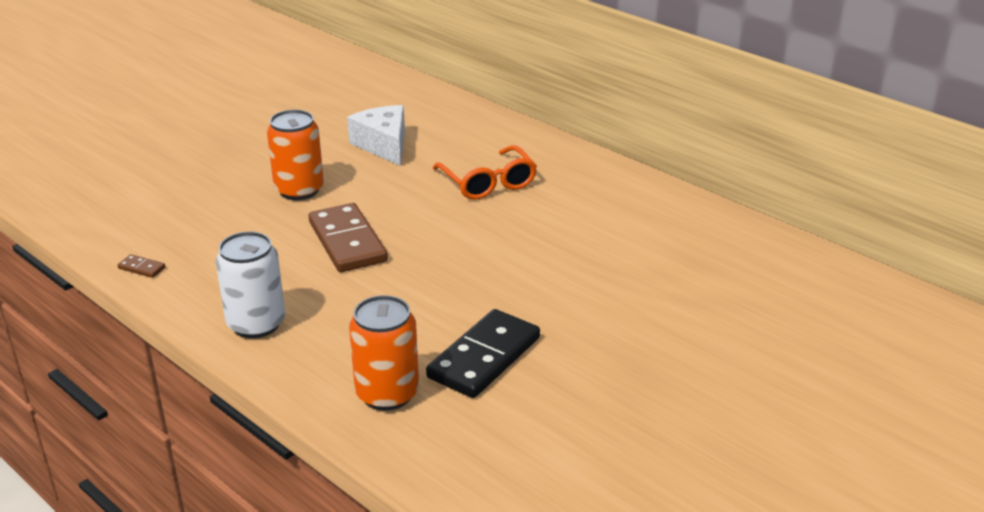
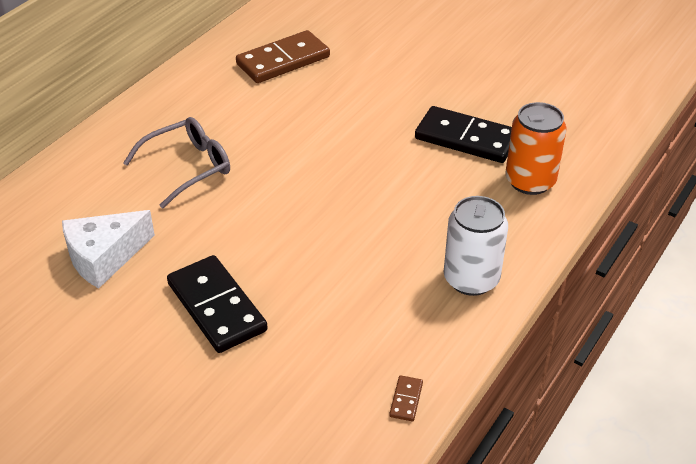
camera: 100 degrees left, 10 degrees up
orange can [267,110,324,200] -> black domino [167,255,268,353]
brown domino [308,203,388,272] -> brown domino moved to [236,30,330,83]
orange glasses [433,145,537,200] -> grey glasses [123,117,230,208]

